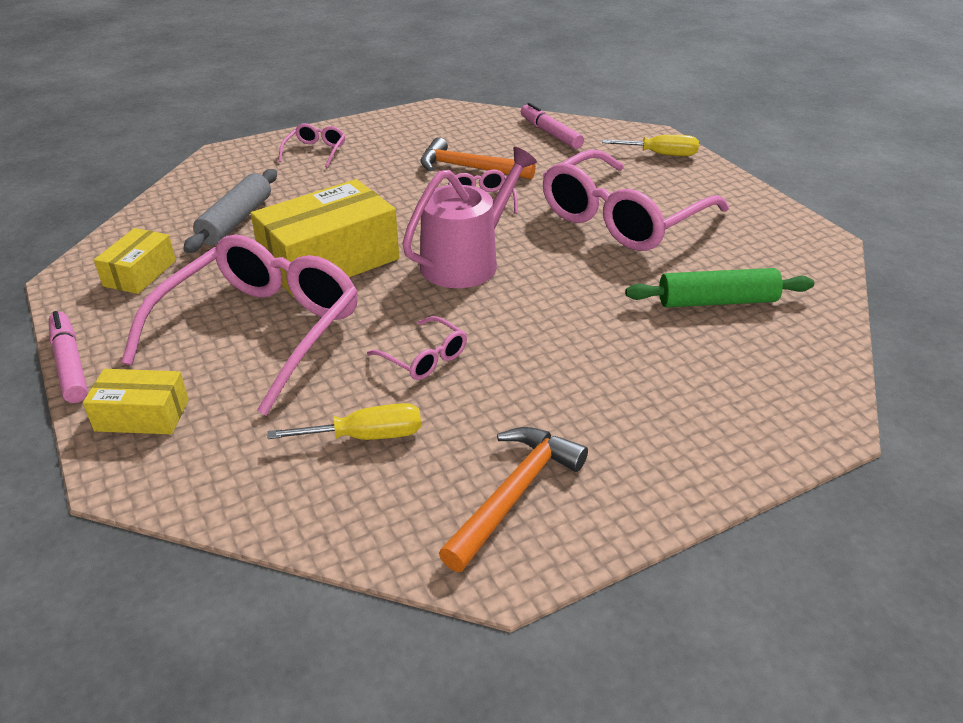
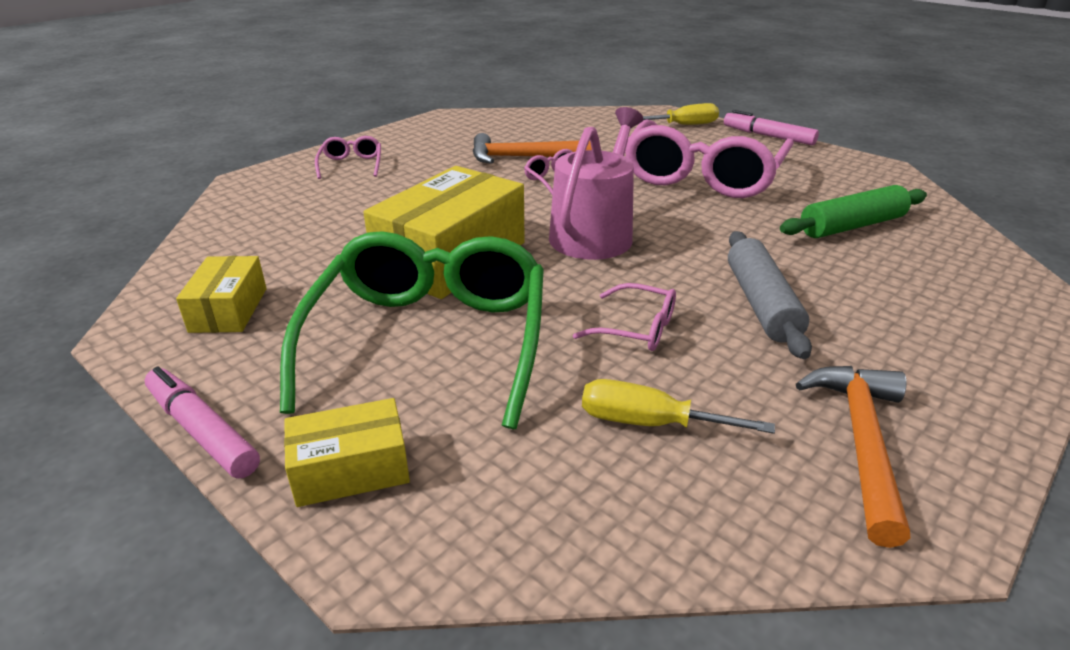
camera: 20 degrees left, 5 degrees down
pink glasses [121,234,358,415] -> green glasses [280,231,544,430]
grey rolling pin [183,169,277,253] -> grey rolling pin moved to [728,231,812,359]
yellow screwdriver [268,403,421,440] -> yellow screwdriver turned 135 degrees counterclockwise [582,379,775,434]
pink marker [521,103,584,149] -> pink marker moved to [724,110,819,145]

